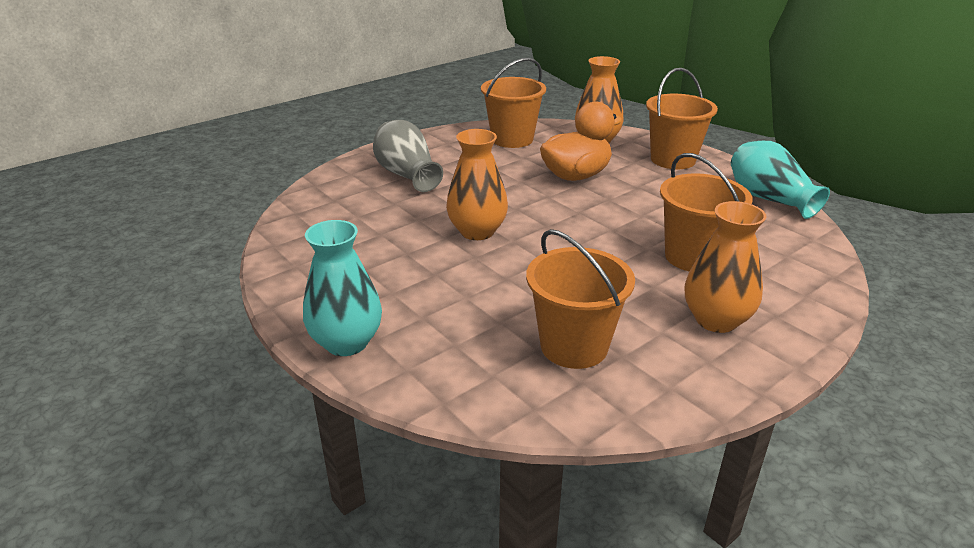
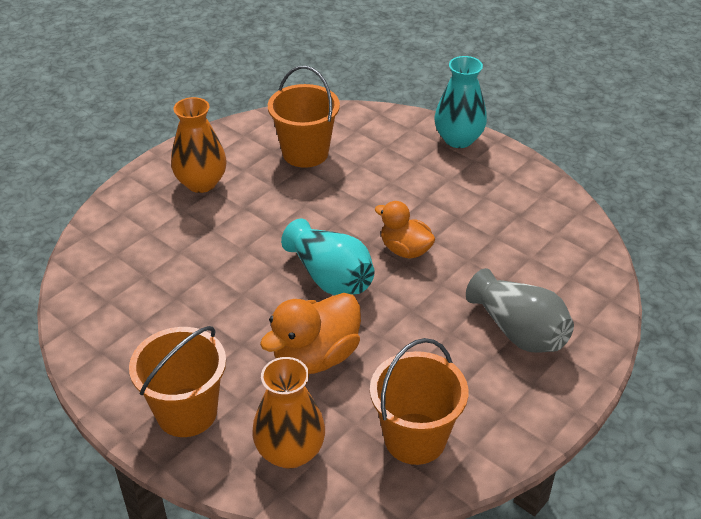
camera: 170 degrees right, 10 degrees up
orange vase [446,129,508,240] -> orange duck [375,201,435,259]
orange bucket [660,153,753,271] -> none
turquoise vase [731,141,830,219] -> turquoise vase moved to [281,219,375,295]

